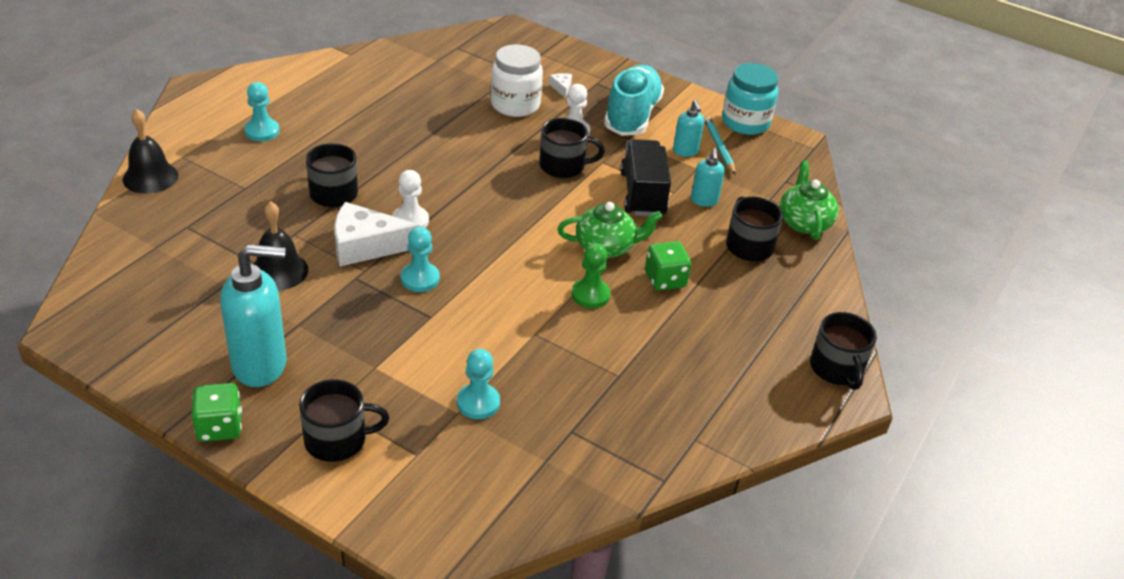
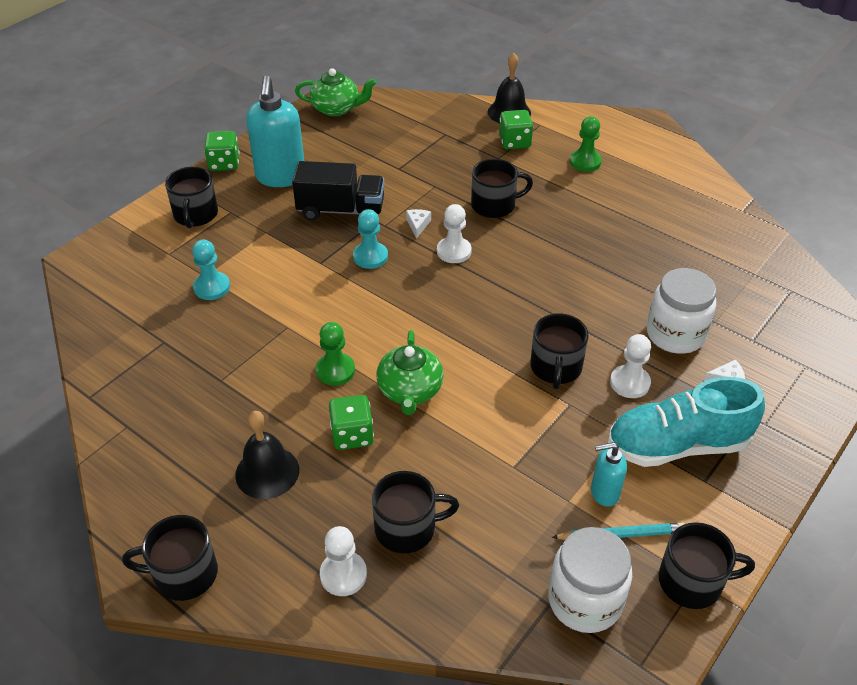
camera: 100 degrees right, 5 degrees up
turquoise pawn [244,82,280,141] -> green pawn [570,116,602,172]
black bell [253,201,308,290] -> black bell moved to [235,411,299,499]
white cheese [334,202,420,266] -> white cheese [406,209,431,239], size x0.43
turquoise shoe [604,65,664,136] -> turquoise shoe turned 150 degrees clockwise [608,377,765,467]
black truck [620,139,671,216] -> black truck moved to [292,161,385,221]
turquoise soap dispenser [691,148,725,207] -> none
turquoise jar [722,63,778,135] -> black mug [659,522,755,609]
green teapot [779,161,839,240] -> green teapot moved to [295,68,377,116]
none -> white pawn [320,526,367,596]
none -> green dice [499,110,533,149]
none -> white jar [548,527,632,633]

